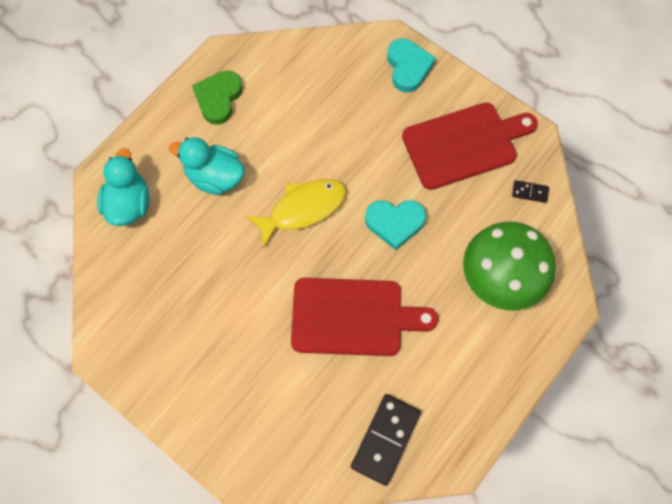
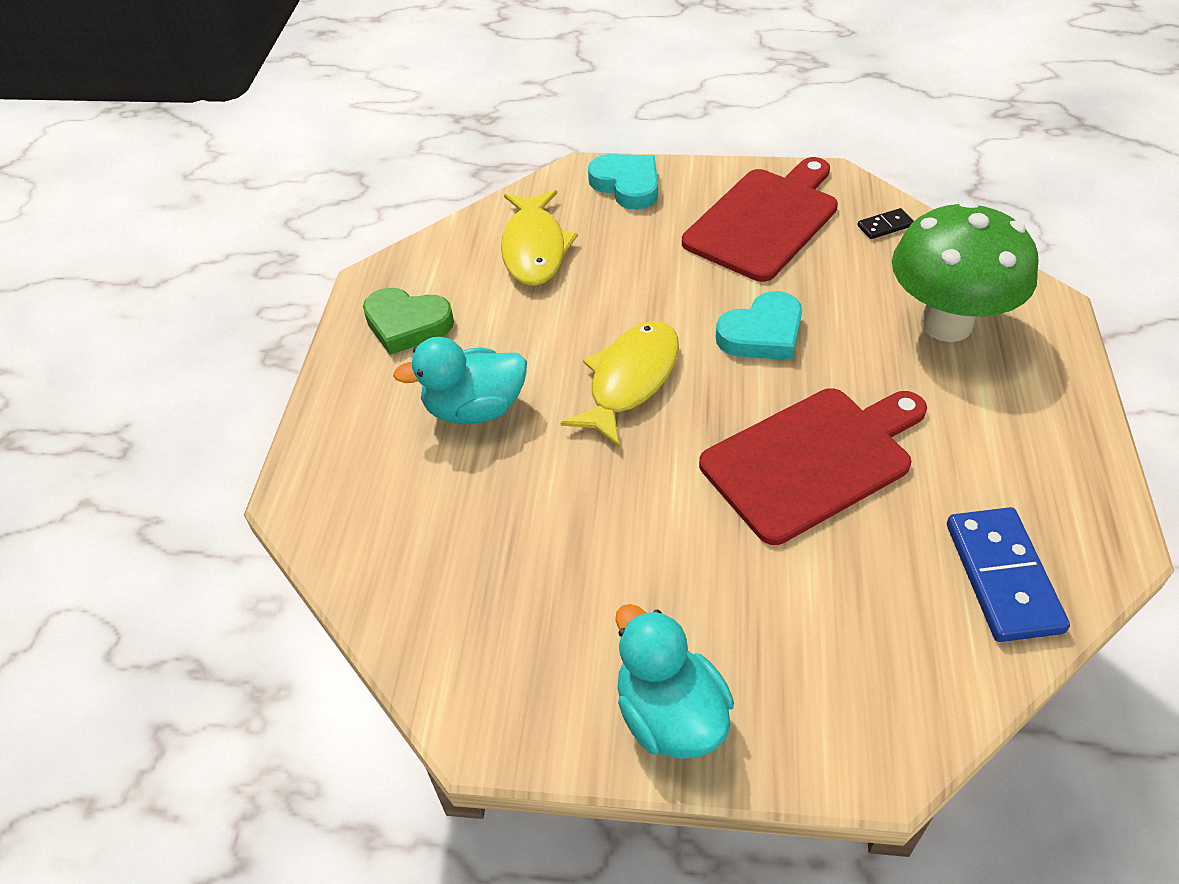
camera: 30 degrees left, 20 degrees down
turquoise duck [97,148,149,226] -> turquoise duck moved to [615,604,734,759]
green heart [192,70,243,125] -> green heart turned 60 degrees counterclockwise [363,288,454,355]
black domino [351,394,421,486] -> blue domino [947,507,1070,642]
none -> yellow fish [501,190,578,286]

